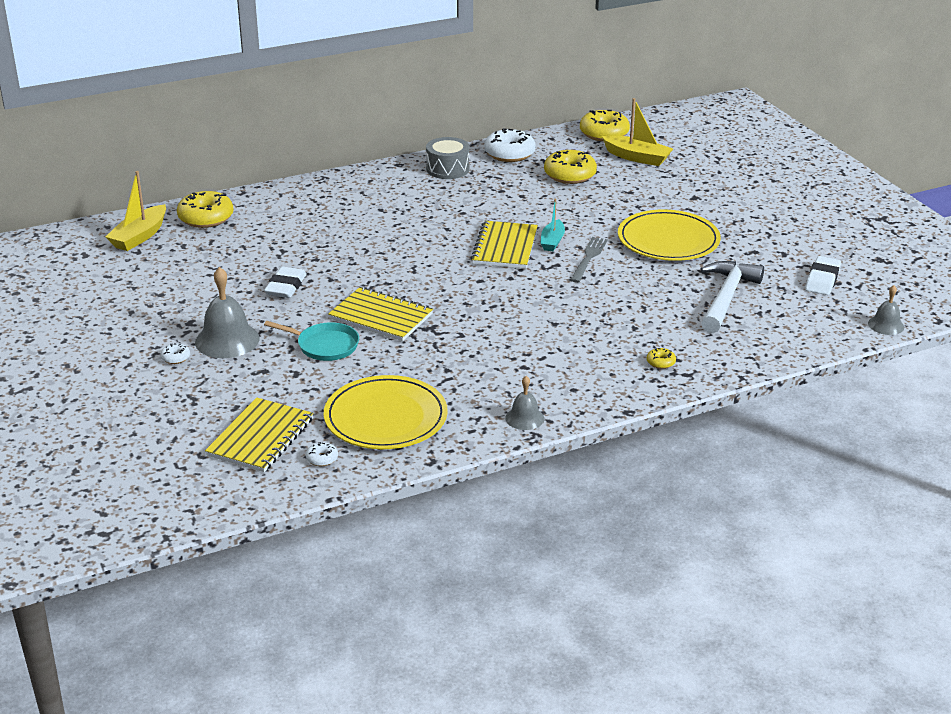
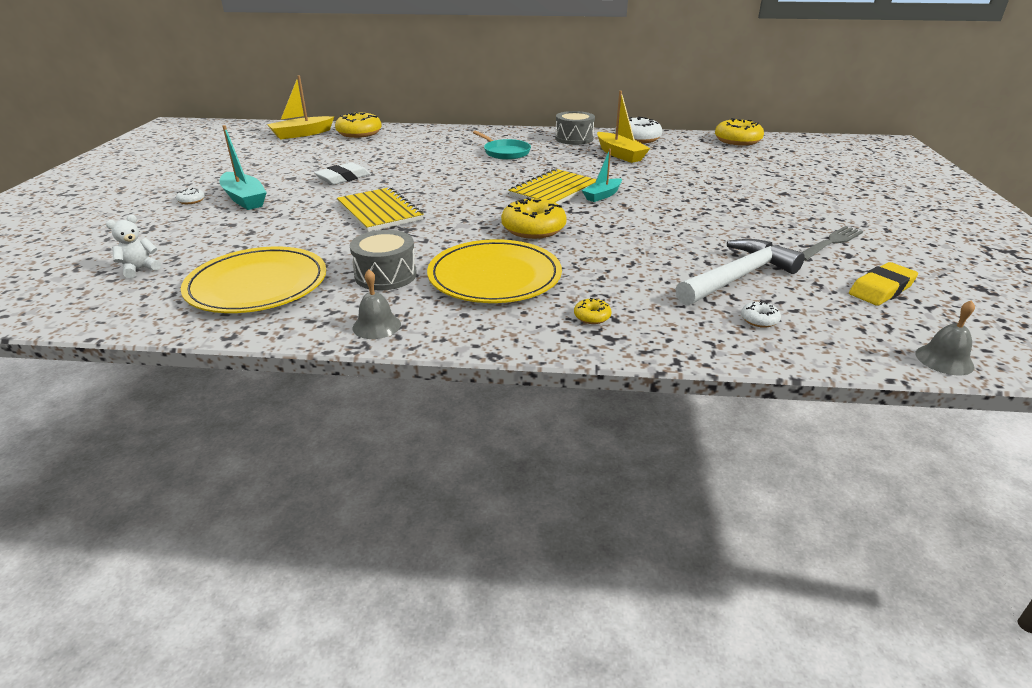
camera: 30 degrees right, 0 degrees up
grey bell [195,267,259,358] -> turquoise boat [219,125,267,210]
yellow notebook [205,397,313,472] -> white teddy bear [106,215,161,278]
turquoise pan [264,321,359,361] -> turquoise pan moved to [473,131,531,160]
white donut [306,442,338,466] -> white donut moved to [741,301,781,328]
yellow donut [544,150,597,184] -> yellow donut moved to [501,198,567,239]
grey fork [570,237,608,283] -> grey fork moved to [802,226,863,261]
yellow boat [602,98,673,166] -> yellow boat moved to [597,91,650,163]
yellow plate [618,210,721,261] -> yellow plate moved to [427,239,562,303]
white eraser [805,256,841,295] -> yellow eraser [849,262,918,306]
none -> grey drum [350,230,417,291]

